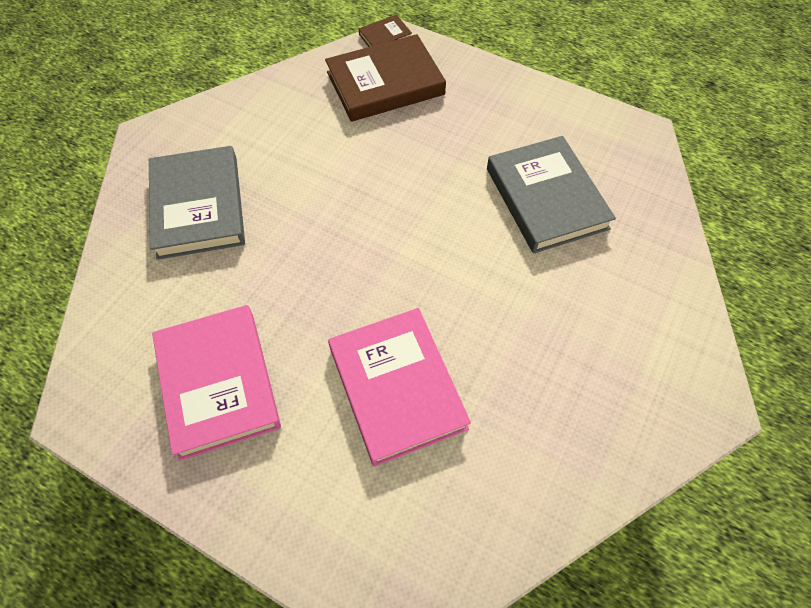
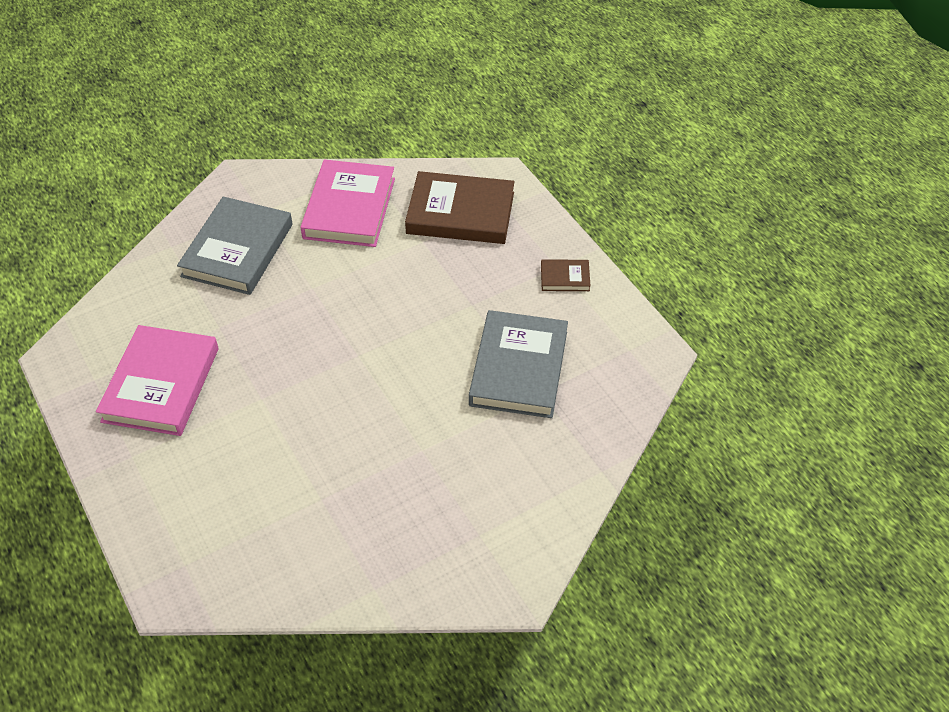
camera: 30 degrees right, 10 degrees down
pink book [328,308,471,467] -> pink book moved to [300,160,395,247]
brown book [359,15,412,47] -> brown book moved to [541,259,590,291]

